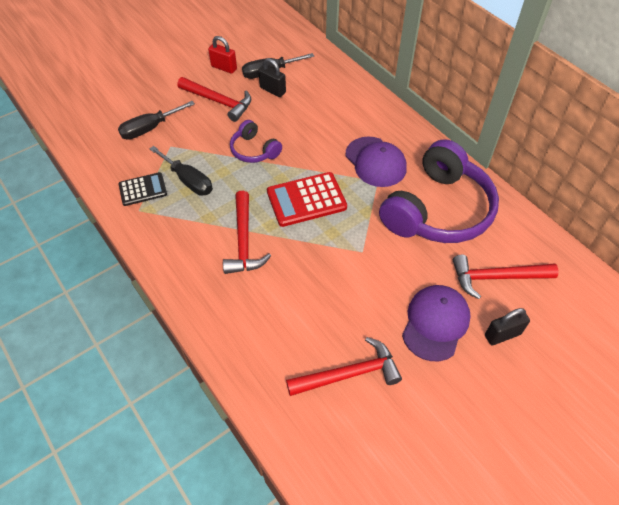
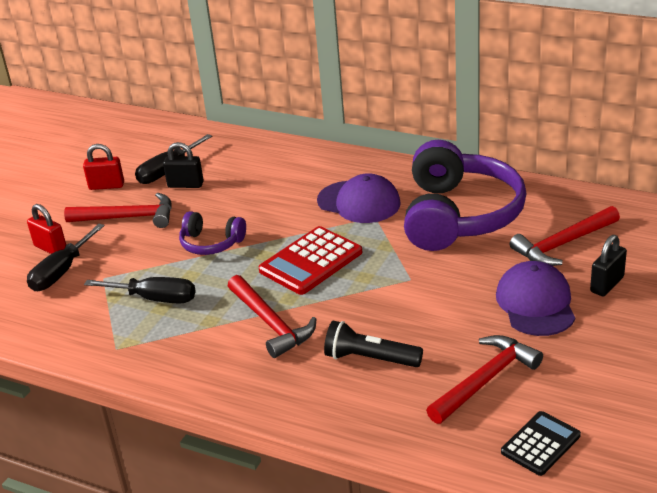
camera: 25 degrees left, 20 degrees down
black calculator [118,172,167,206] -> black calculator moved to [501,411,581,476]
none -> red padlock [27,204,66,254]
none -> black flashlight [324,321,423,367]

